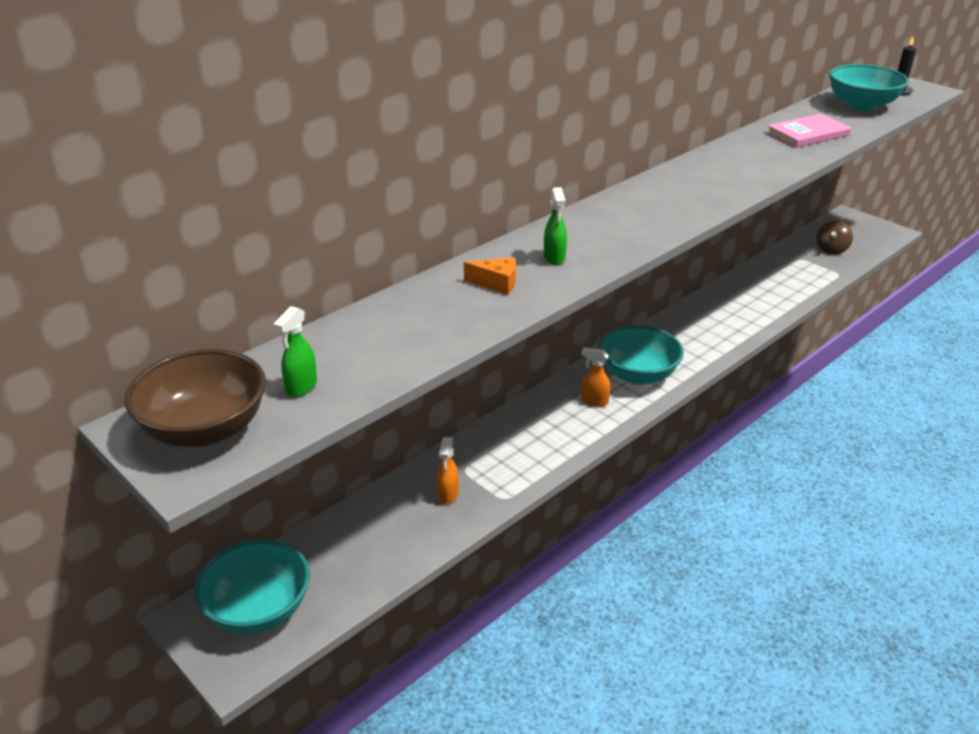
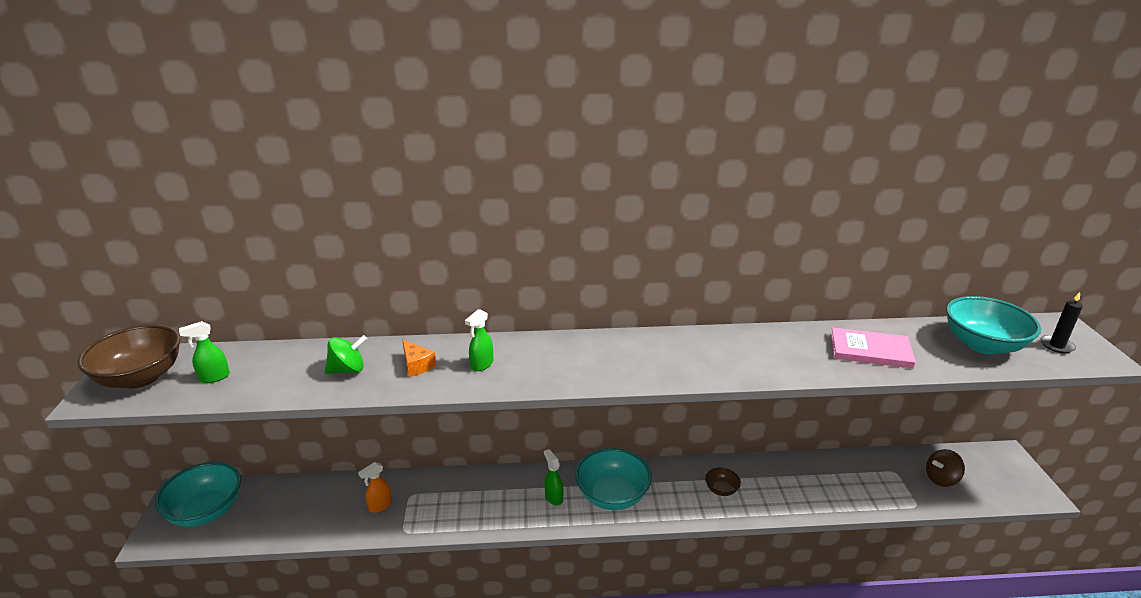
camera: 40 degrees right, 5 degrees down
orange spray bottle [581,347,610,407] -> green spray bottle [544,449,563,506]
none -> green spinning top [325,335,367,374]
none -> brown bowl [705,467,741,496]

